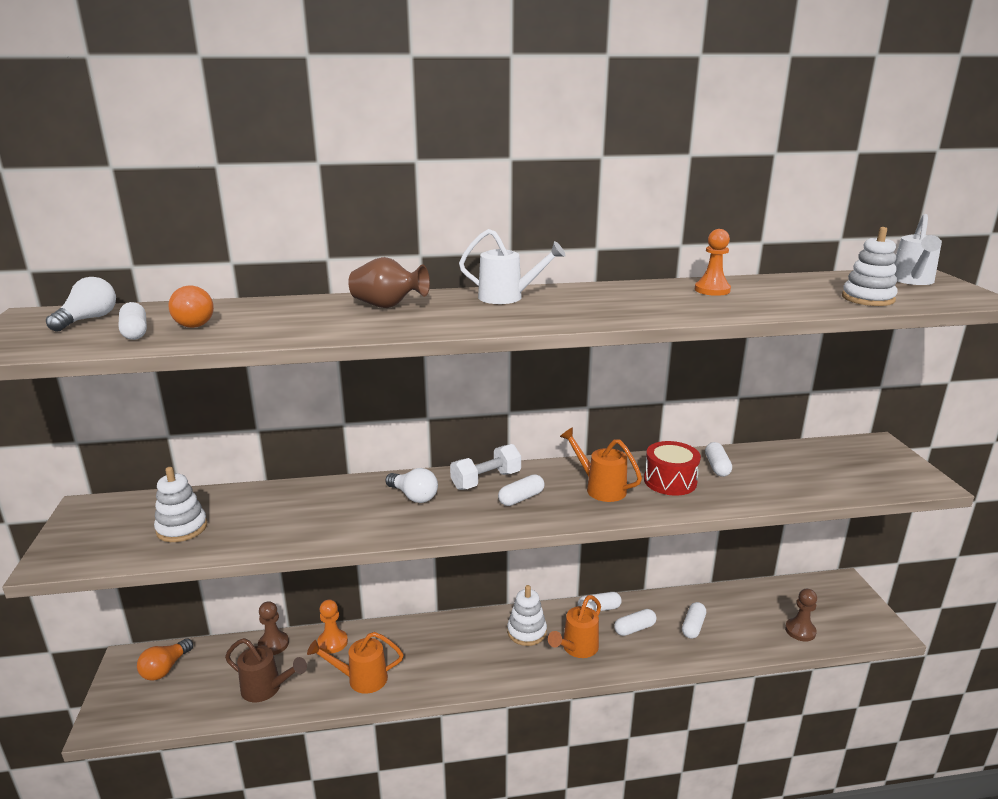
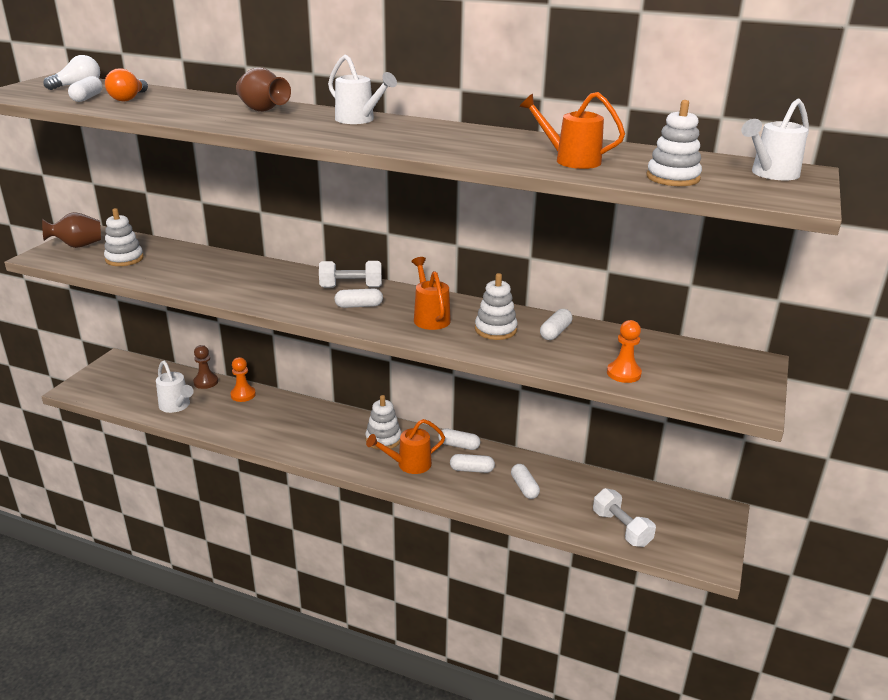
camera: 30 degrees right, 5 degrees up
orange light bulb [137,638,193,681] -> none
brown watering can [225,638,307,702] -> white watering can [156,360,194,413]
orange watering can [307,632,404,694] -> orange watering can moved to [519,92,625,169]
white light bulb [385,468,438,503] -> none
red drum [644,441,701,496] -> white stacking toy [475,273,518,340]
white capsule [682,602,706,639] -> white capsule turned 75 degrees counterclockwise [511,464,540,499]
orange pawn [695,229,731,296] -> orange pawn moved to [607,320,642,383]
brown pawn [785,589,817,641] -> white dumbbell [593,488,656,547]
none -> brown vase [42,212,101,248]

